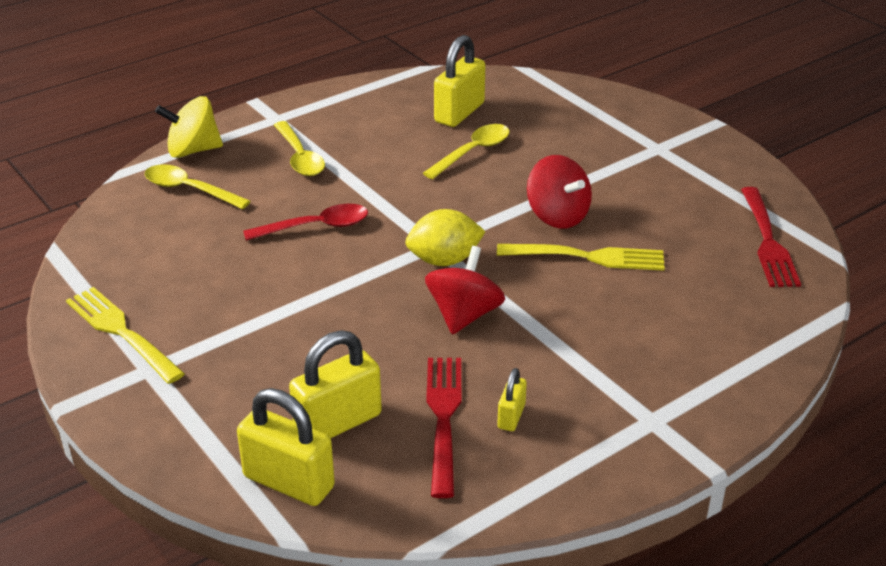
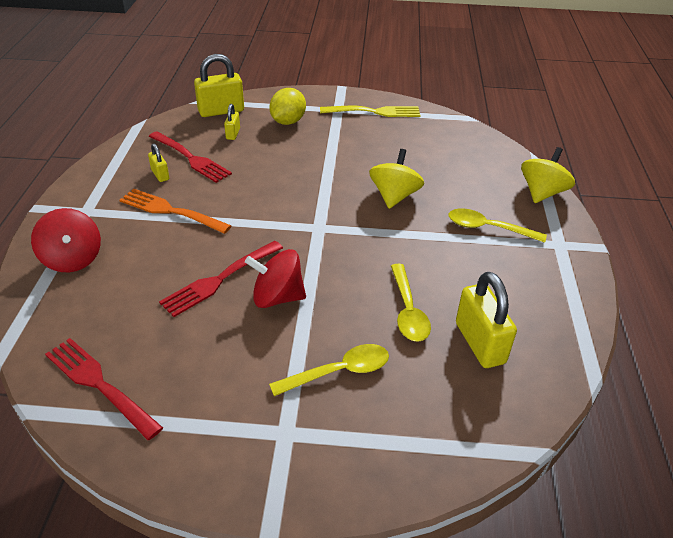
camera: 130 degrees right, 5 degrees up
yellow spoon [145,164,250,209] -> yellow spoon moved to [269,344,389,396]
red spoon [243,204,368,241] -> yellow spinning top [369,149,424,209]
yellow padlock [289,330,382,438] -> yellow padlock [224,104,240,140], size x0.52
yellow lemon [405,209,486,266] -> yellow lemon moved to [269,88,306,125]
red spinning top [425,246,505,335] -> red spinning top moved to [31,208,101,272]
yellow fork [497,244,665,271] -> red fork [159,241,283,317]
none -> orange fork [119,189,232,234]

